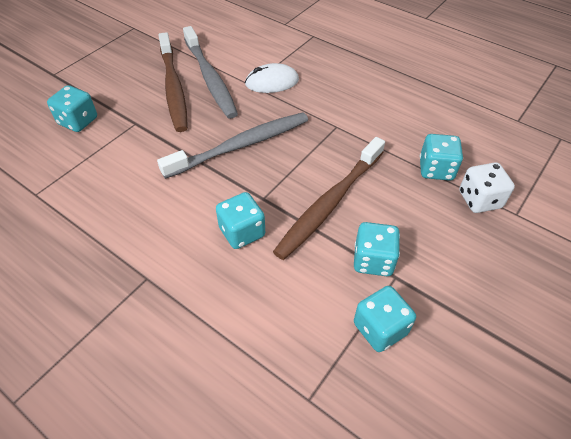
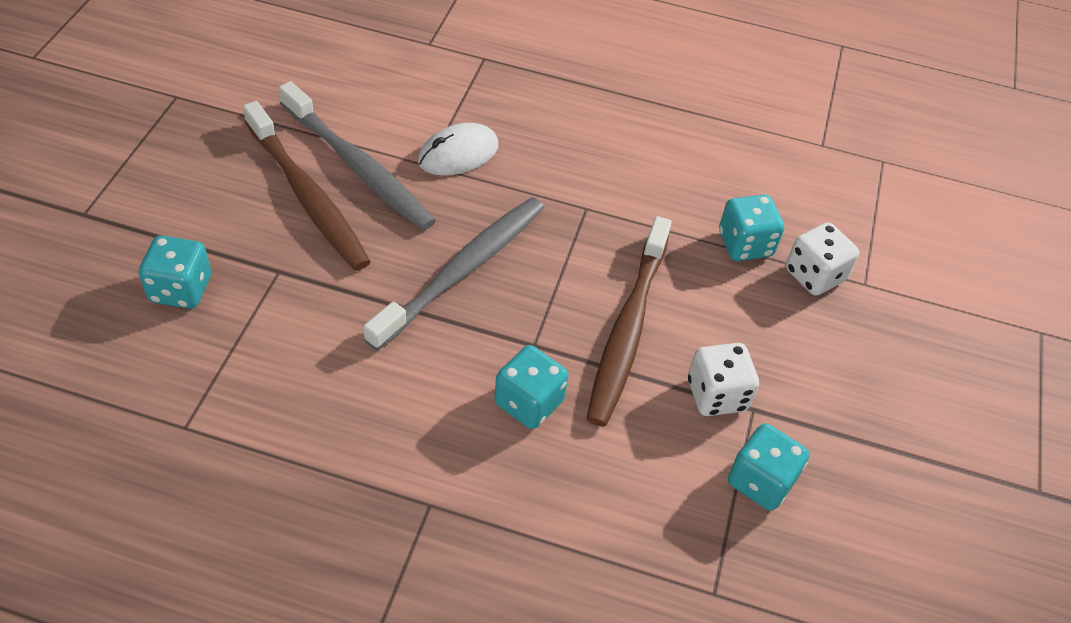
camera: 25 degrees left, 0 degrees up
turquoise dice [354,222,400,276] -> white dice [688,343,759,416]

